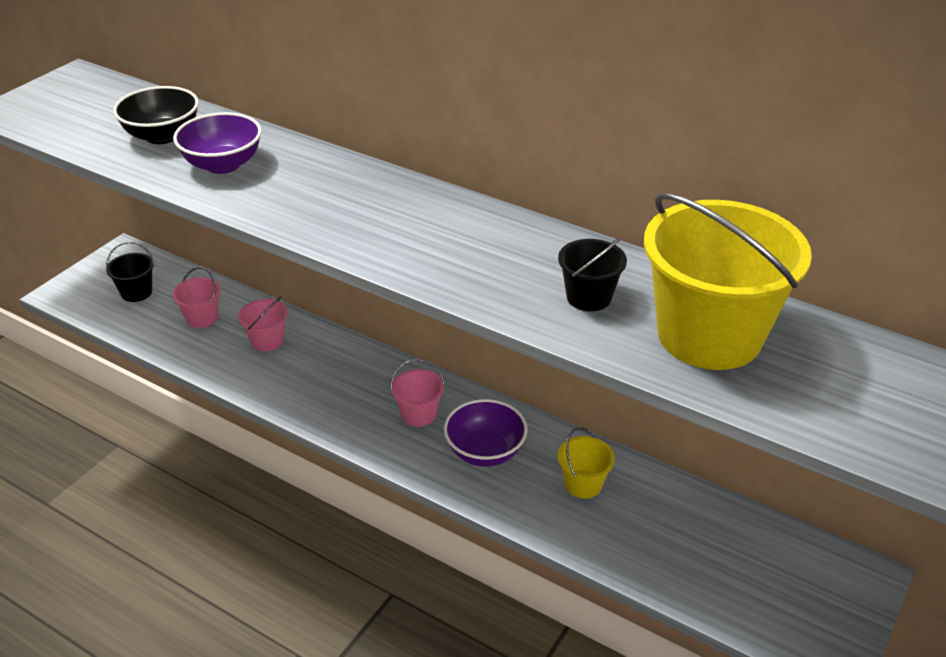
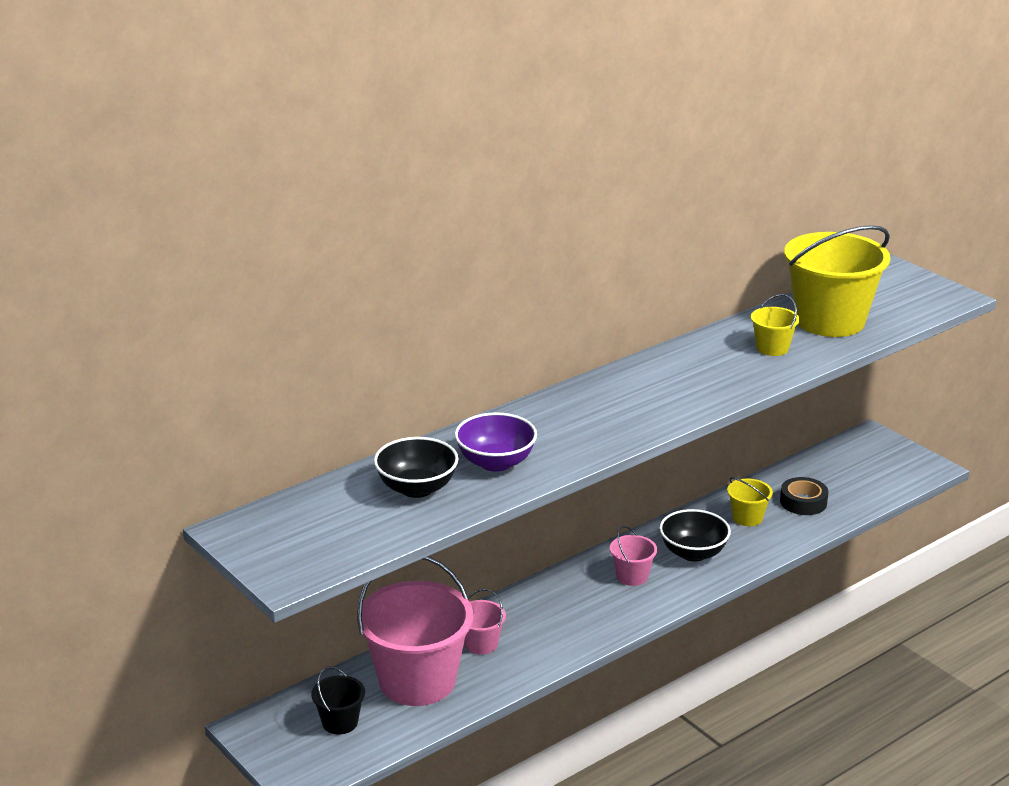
camera: 70 degrees left, 10 degrees down
pink bucket [172,267,221,328] -> pink bucket [357,556,473,706], size x2.21
purple bowl [444,399,527,467] -> black bowl [659,509,731,562]
black bucket [558,237,627,311] -> yellow bucket [751,294,799,356]
none -> black tape [780,477,828,515]

